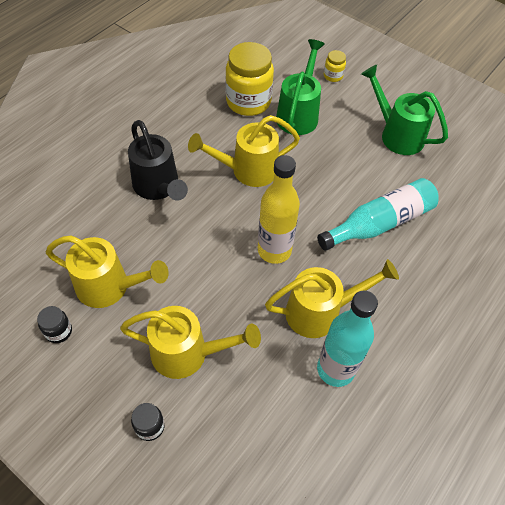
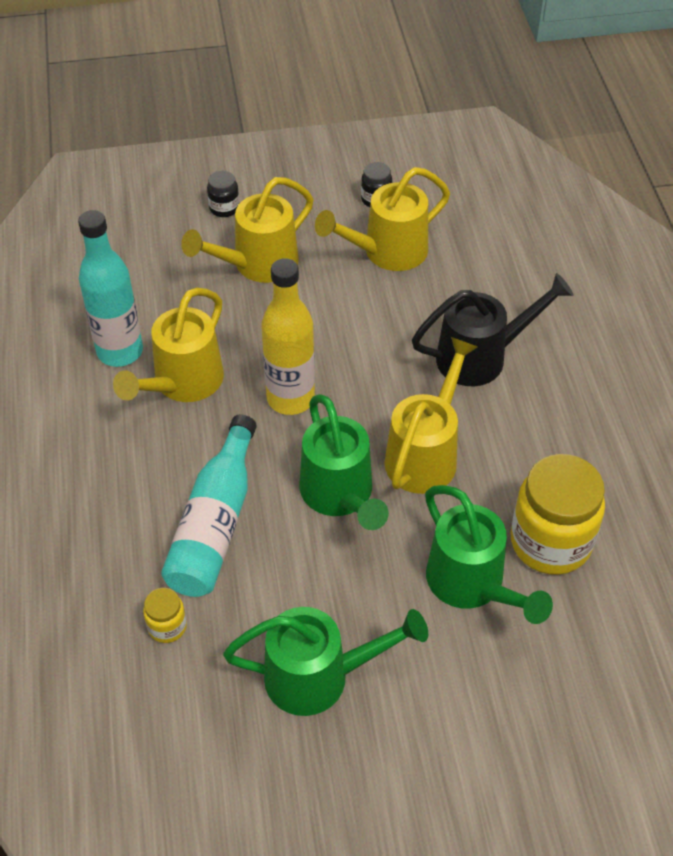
camera: 135 degrees right, 5 degrees down
black watering can [128,120,188,200] -> black watering can turned 150 degrees clockwise [412,273,573,386]
yellow jar [324,50,346,82] -> yellow jar moved to [143,588,187,643]
none -> green watering can [300,394,389,530]

